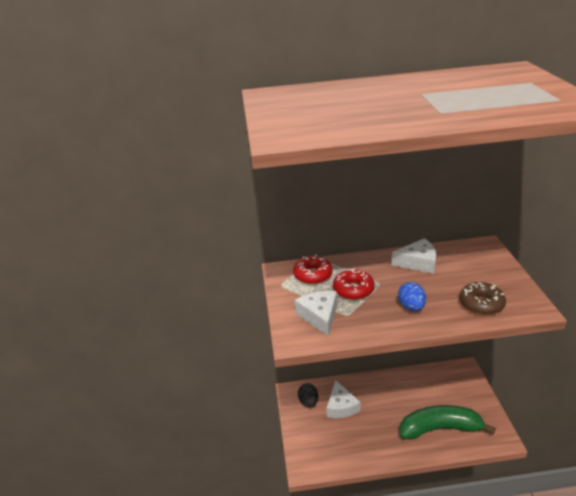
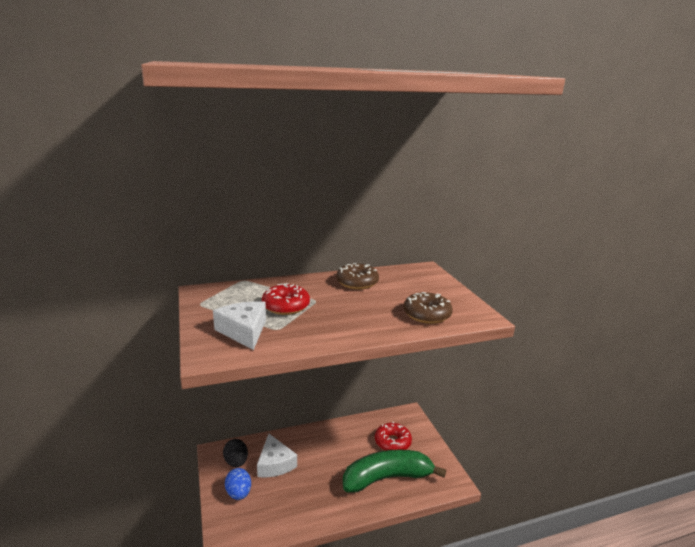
camera: 15 degrees left, 10 degrees down
red donut [293,254,333,284] -> red donut moved to [375,421,412,451]
white cheese [391,238,436,274] -> brown donut [336,263,379,289]
blue egg [398,282,426,311] -> blue egg moved to [225,468,251,500]

